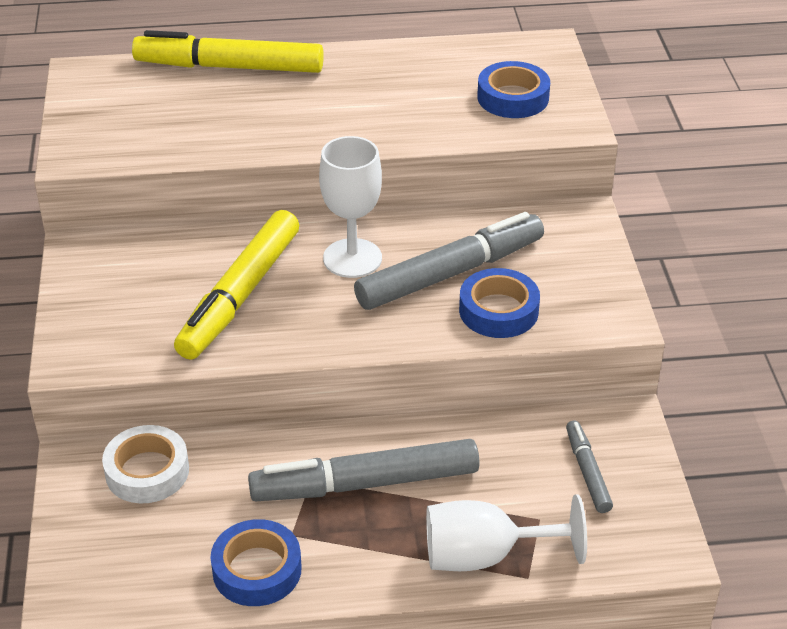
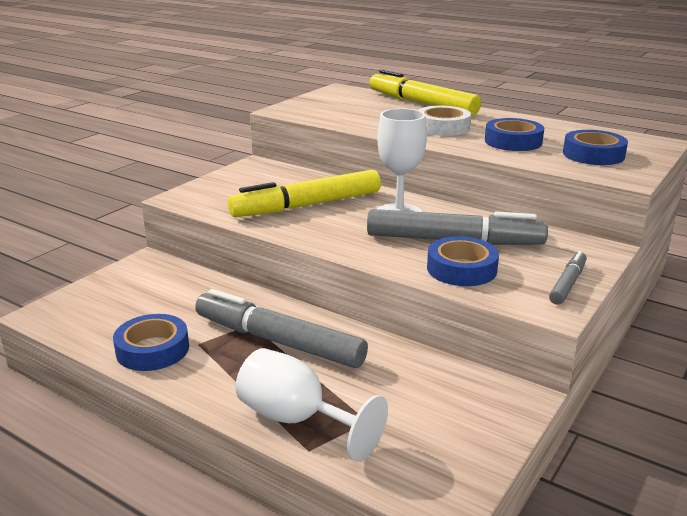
camera: 40 degrees right, 15 degrees down
white tape [102,425,189,503] -> white tape moved to [418,106,471,136]
grey marker [566,420,613,513] -> grey marker moved to [549,251,586,305]
none -> blue tape [485,118,544,151]

